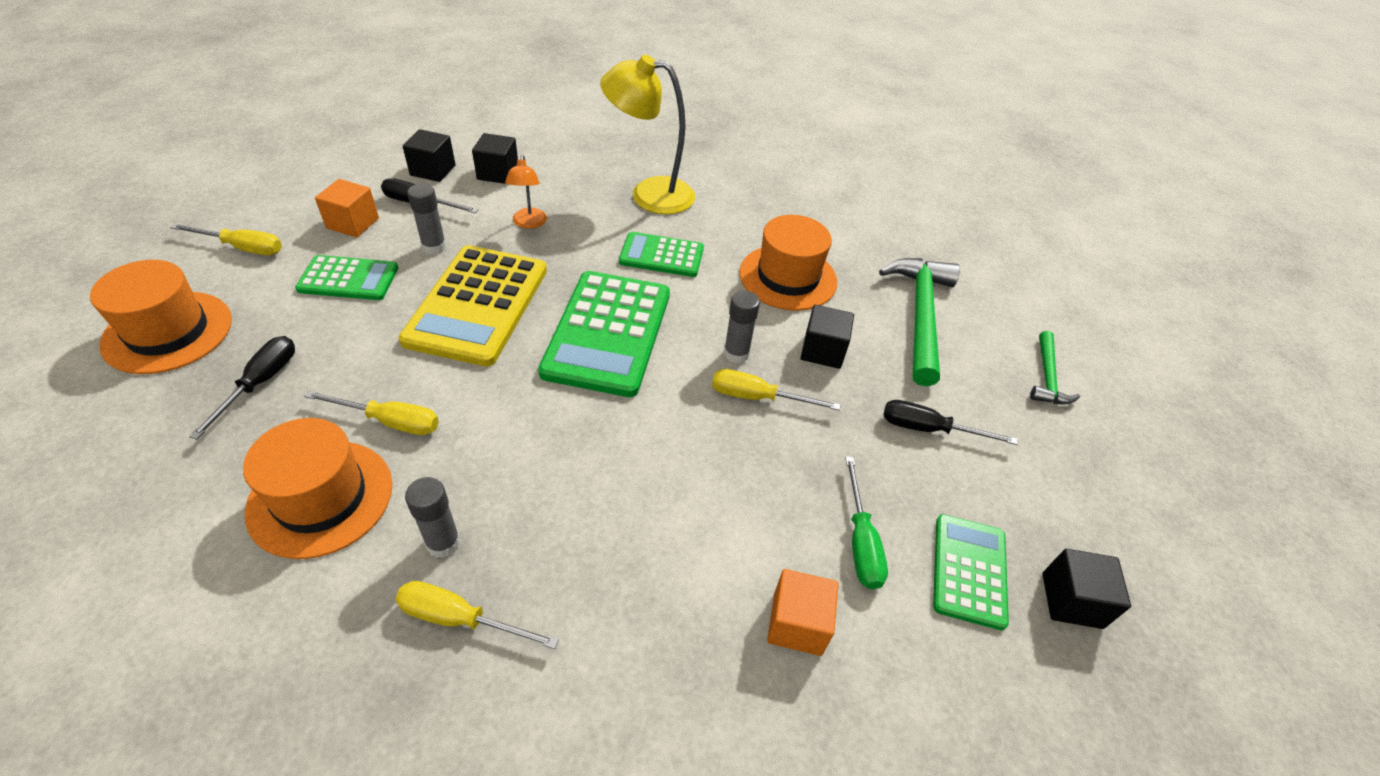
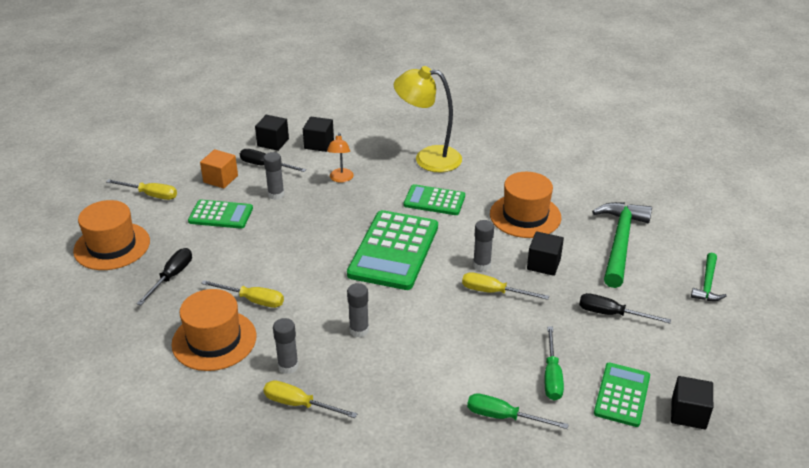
camera: 10 degrees right, 10 degrees down
yellow calculator [398,245,547,366] -> none
orange cube [767,569,839,656] -> green screwdriver [467,393,569,429]
none -> grey glue stick [347,283,369,337]

